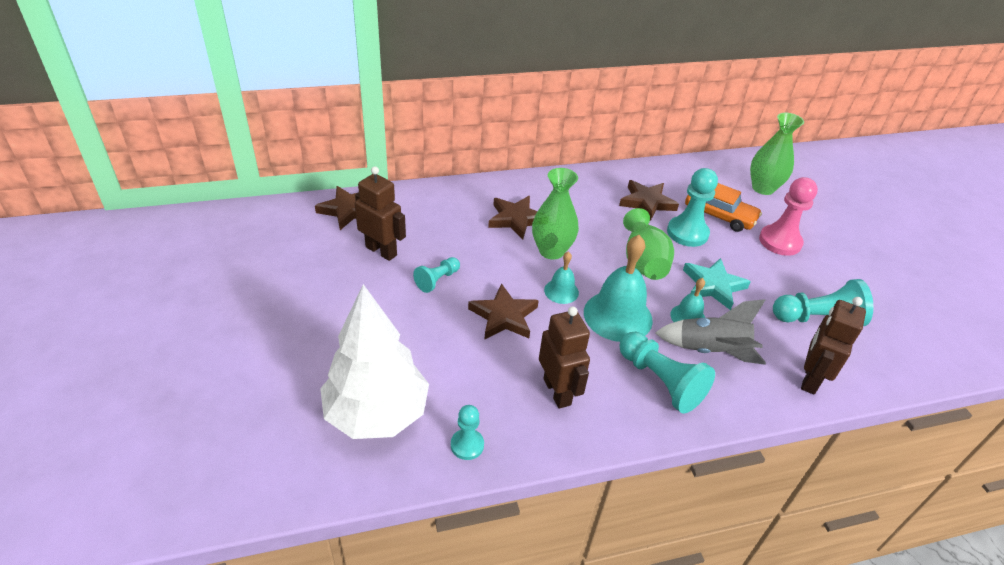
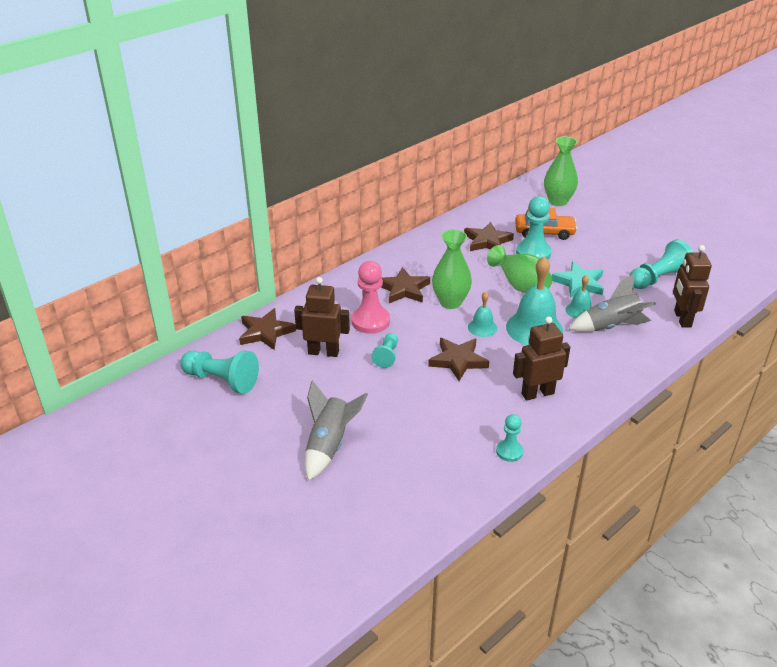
camera: 25 degrees left, 5 degrees down
white tree [320,284,429,439] -> none
brown robot [539,306,590,408] -> brown robot turned 60 degrees counterclockwise [513,316,570,401]
turquoise pawn [619,332,715,414] -> turquoise pawn moved to [180,350,259,394]
pink pawn [759,177,818,256] -> pink pawn moved to [351,261,390,334]
none -> grey rocket [305,380,368,481]

